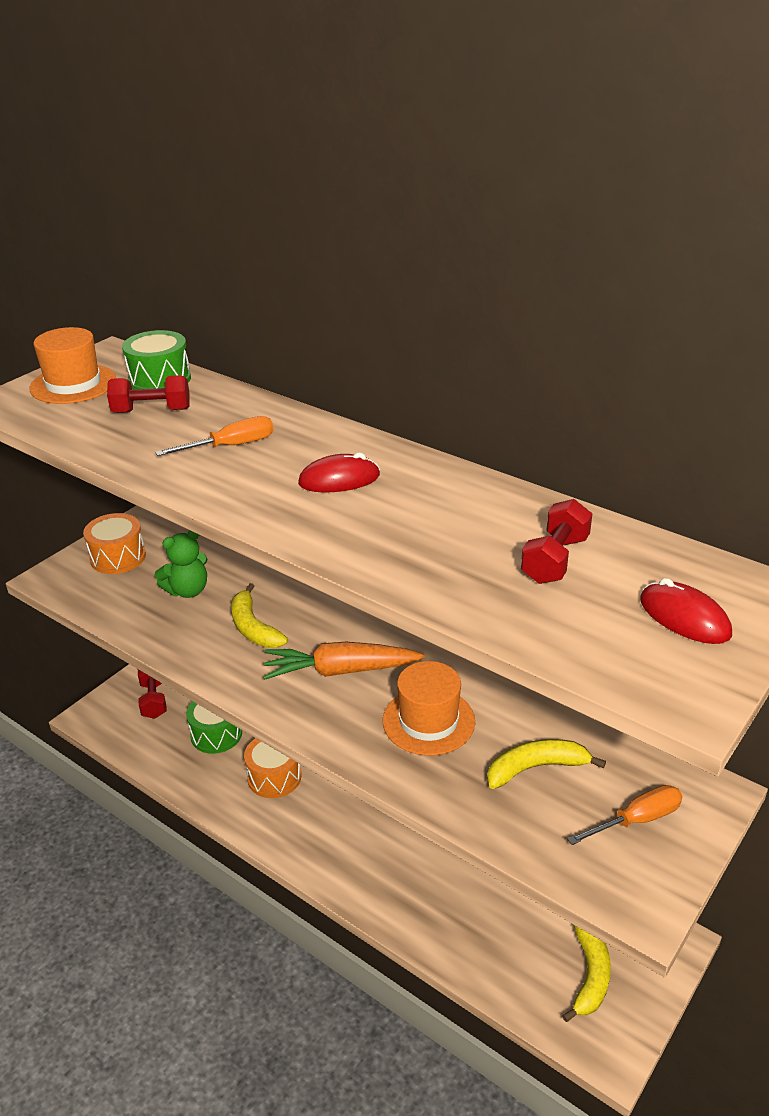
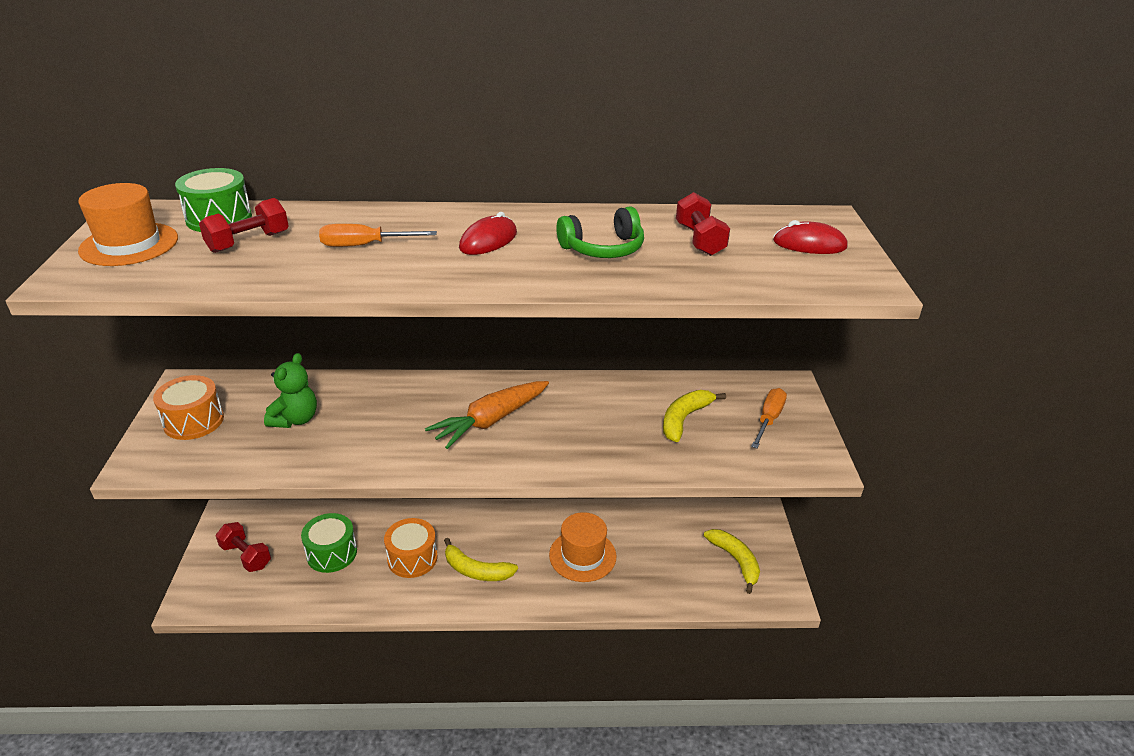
camera: 40 degrees left, 0 degrees up
orange screwdriver [155,416,274,456] -> orange screwdriver turned 120 degrees counterclockwise [319,224,437,247]
yellow banana [231,583,288,648] -> yellow banana moved to [444,538,518,581]
orange hat [383,661,475,756] -> orange hat moved to [549,512,617,582]
none -> green headphones [556,207,644,258]

